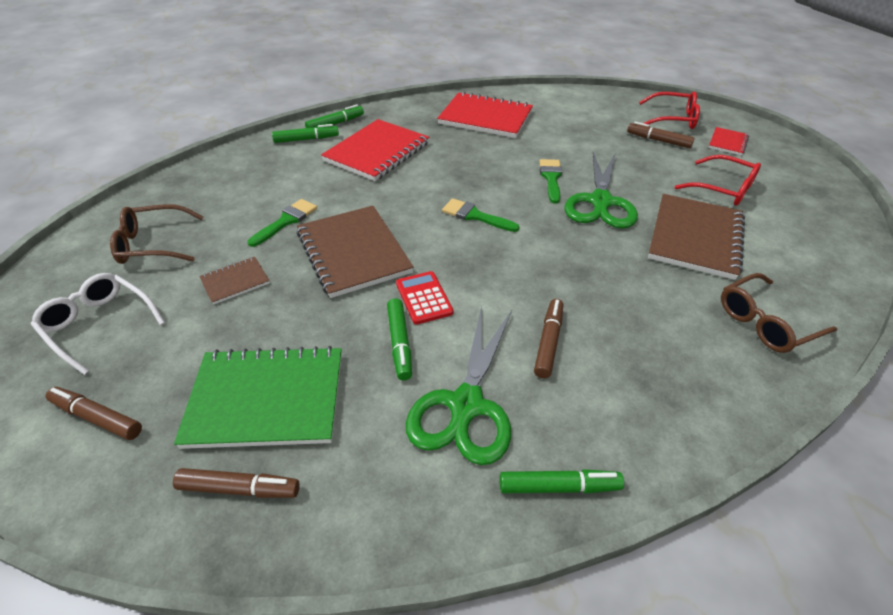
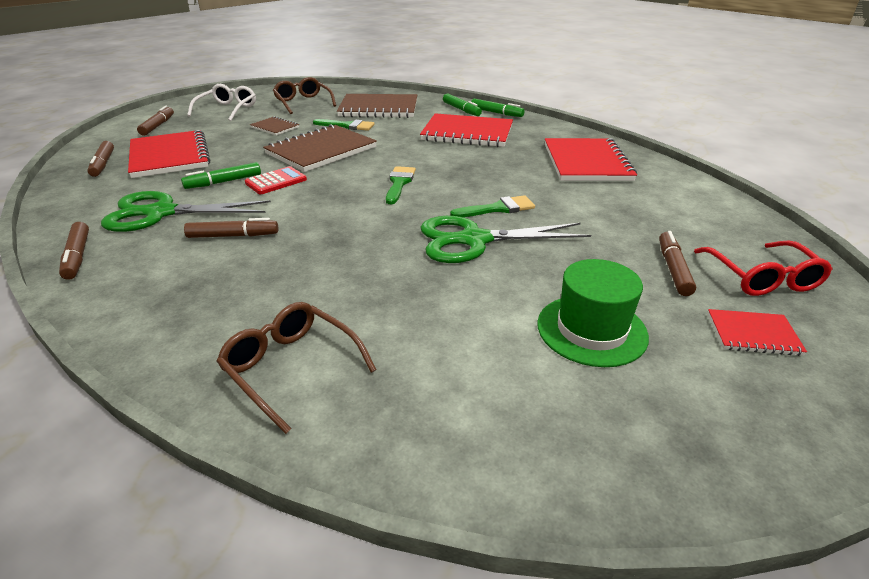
camera: 70 degrees right, 10 degrees down
green notebook [174,346,342,449] -> red notebook [128,130,211,178]
green marker [500,469,624,494] -> brown marker [59,222,89,280]
brown notebook [648,194,745,280] -> brown notebook moved to [337,94,417,118]
red glasses [675,155,761,206] -> green hat [537,259,649,367]

